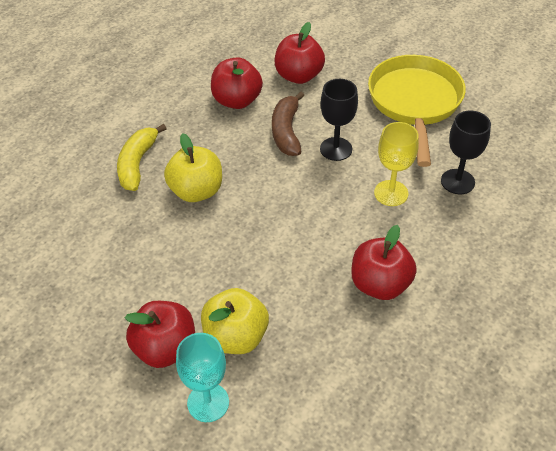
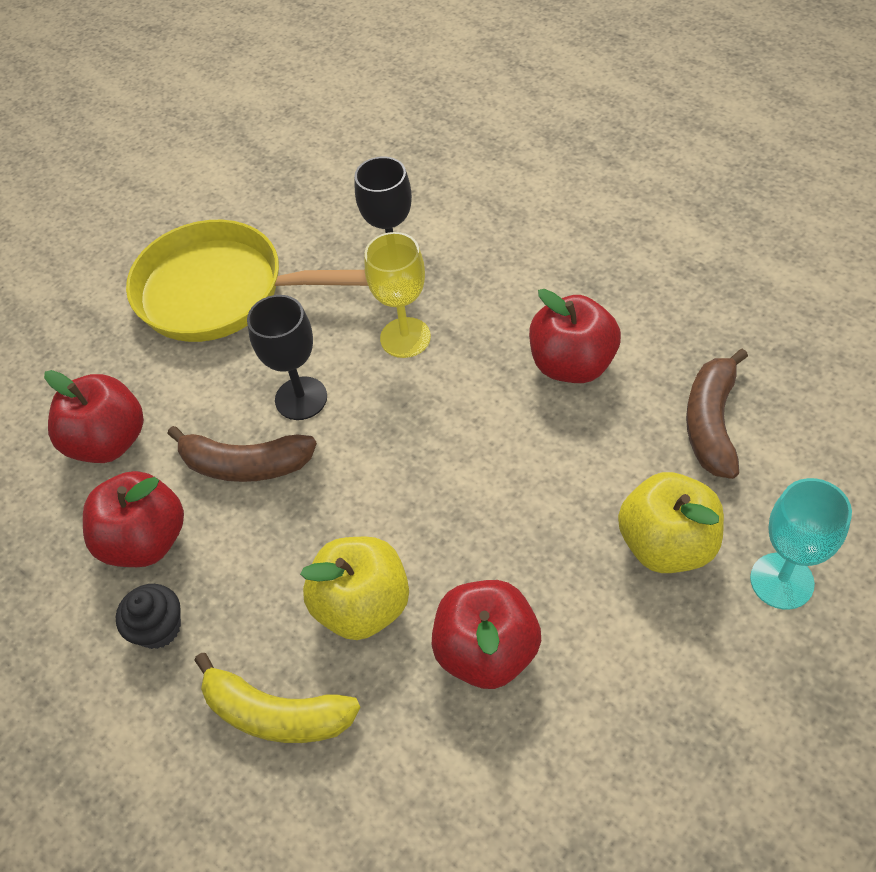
camera: 80 degrees left, 5 degrees up
red apple [125,301,195,368] -> red apple moved to [432,580,541,689]
none -> black cupcake [116,584,181,649]
none -> brown banana [686,349,748,479]

